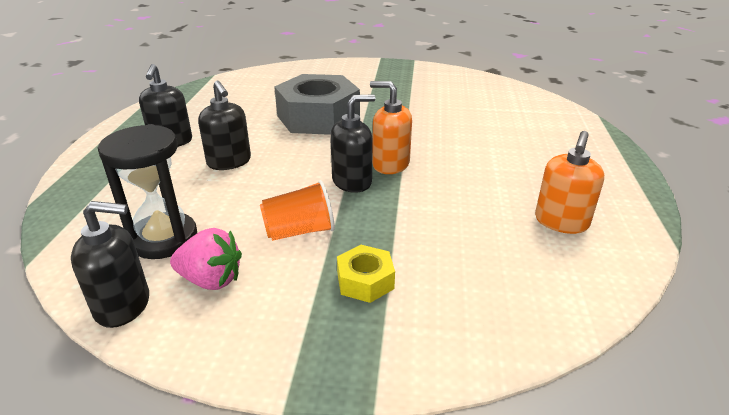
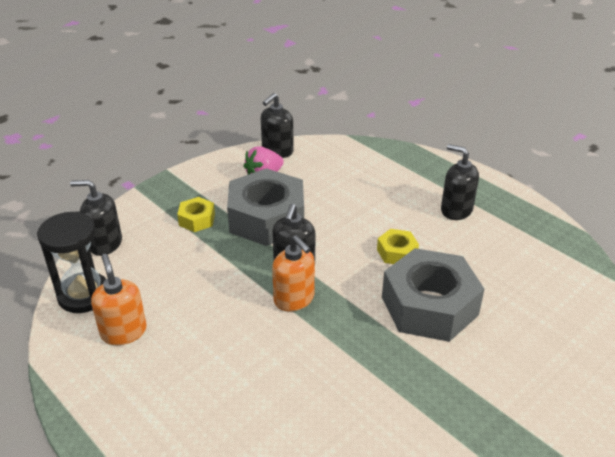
camera: 130 degrees right, 5 degrees up
black hourglass [98,124,197,259] -> black hourglass moved to [37,211,106,313]
black soap dispenser [198,81,251,170] -> black soap dispenser moved to [70,180,122,256]
orange cup [260,180,335,241] -> grey nut [227,168,304,246]
orange soap dispenser [370,81,412,174] -> orange soap dispenser turned 75 degrees clockwise [272,235,315,311]
none -> yellow nut [377,229,419,264]

